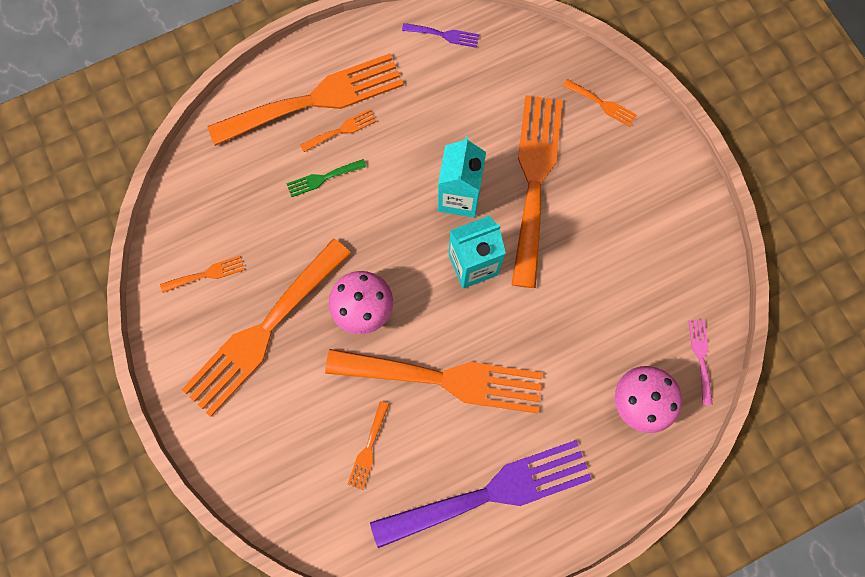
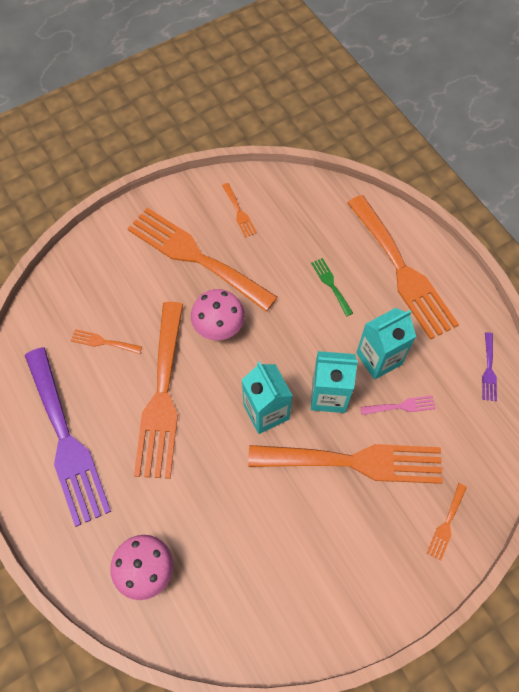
camera: 85 degrees right, 10 degrees down
orange fork [300,109,377,152] -> none
pink fork [688,319,713,405] -> pink fork moved to [360,395,436,415]
none -> turquoise carton [356,308,416,380]

